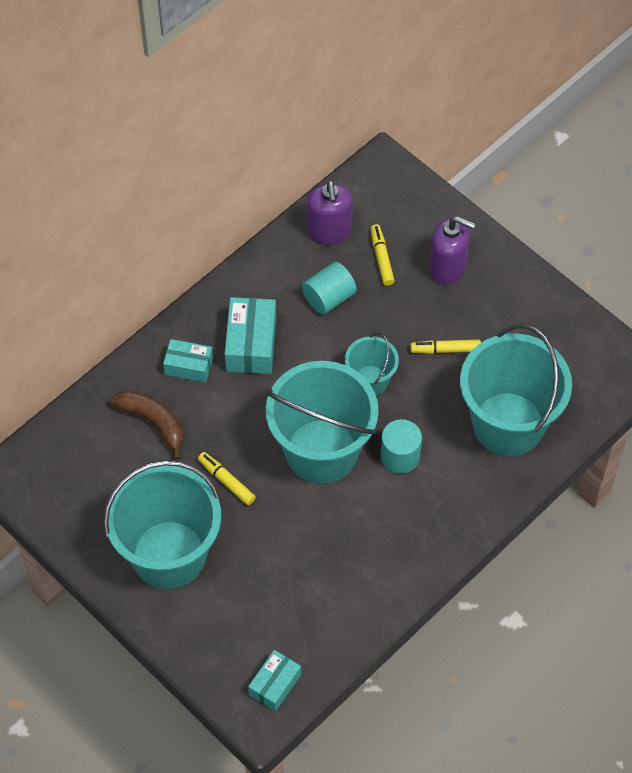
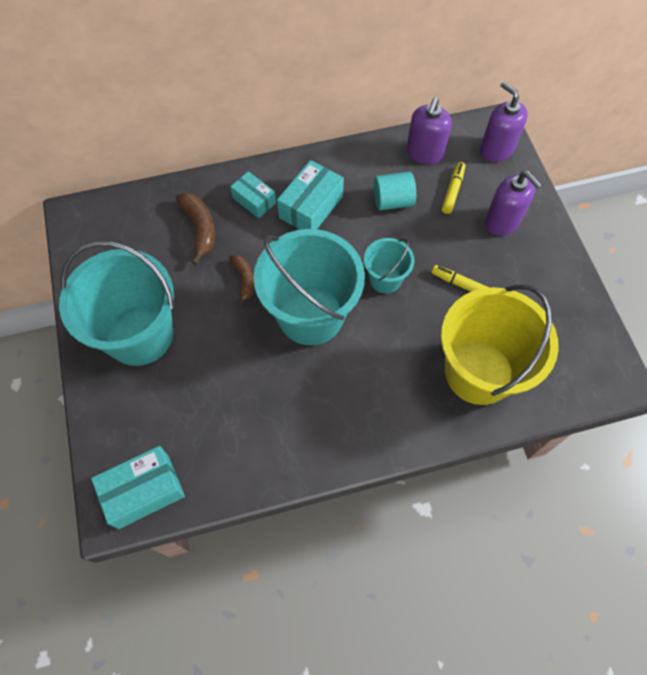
camera: 30 degrees right, 5 degrees up
yellow marker [198,452,256,505] -> none
turquoise box [248,650,301,712] -> turquoise box [91,446,185,529], size x1.56
turquoise cylinder [380,419,422,474] -> none
turquoise bucket [460,324,572,456] -> yellow bucket [441,284,559,405]
none -> brown banana [230,255,254,306]
none -> purple soap dispenser [480,82,528,162]

